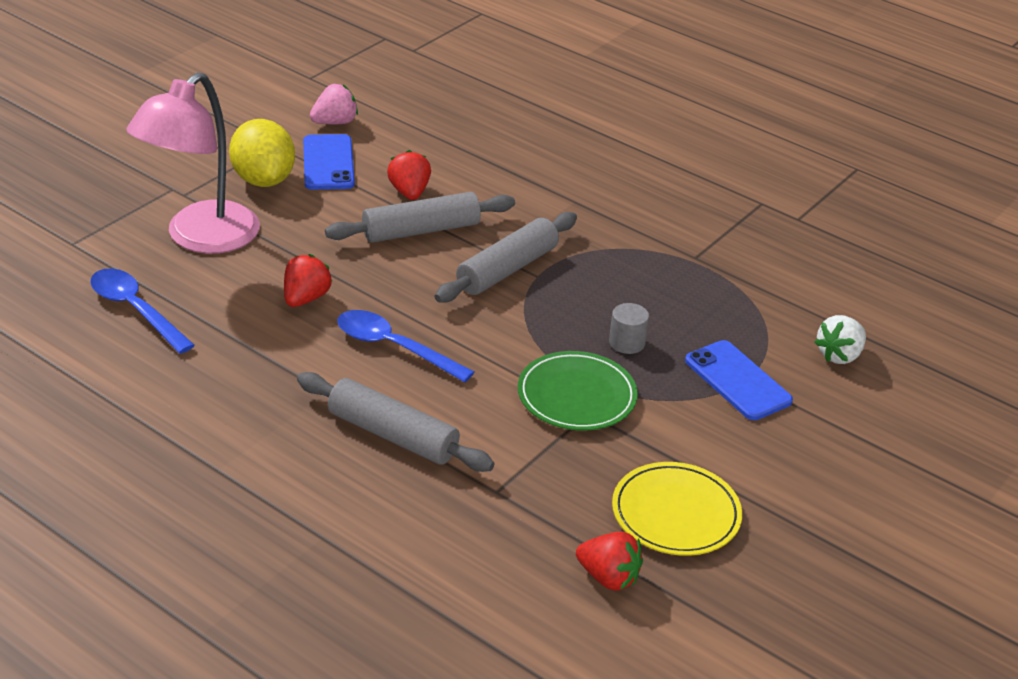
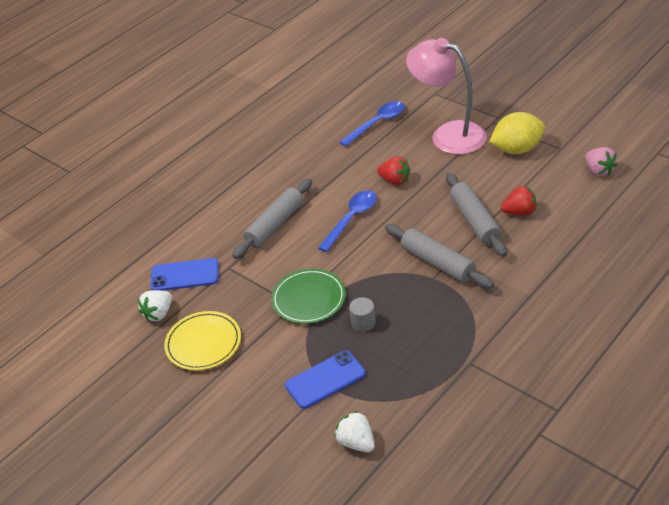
camera: 100 degrees right, 5 degrees up
blue phone [303,134,355,190] -> blue phone moved to [150,258,218,291]
red strawberry [576,532,643,591] -> white strawberry [138,290,172,322]

